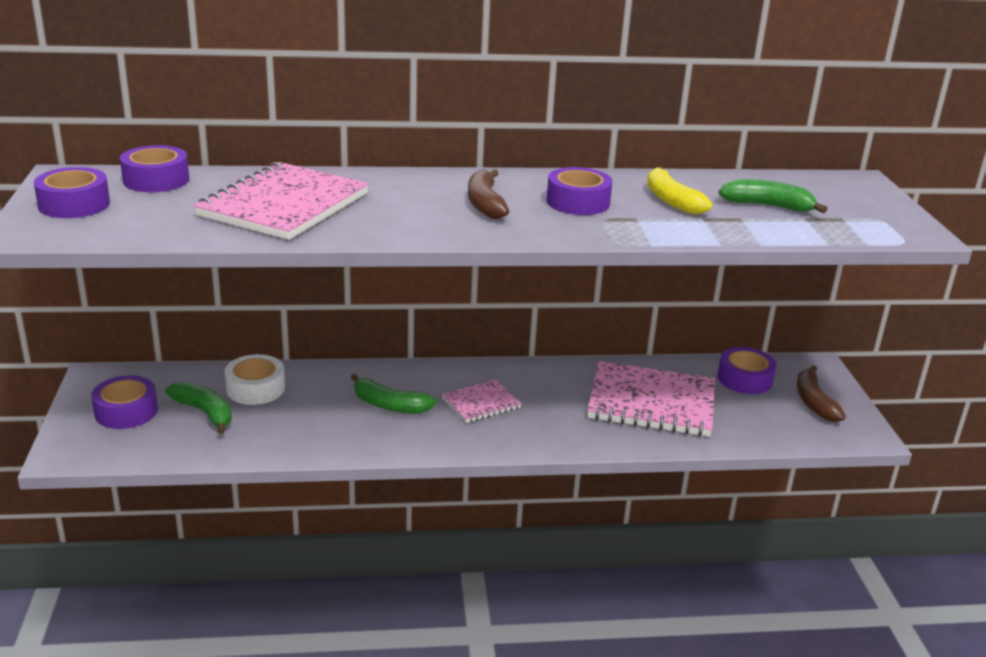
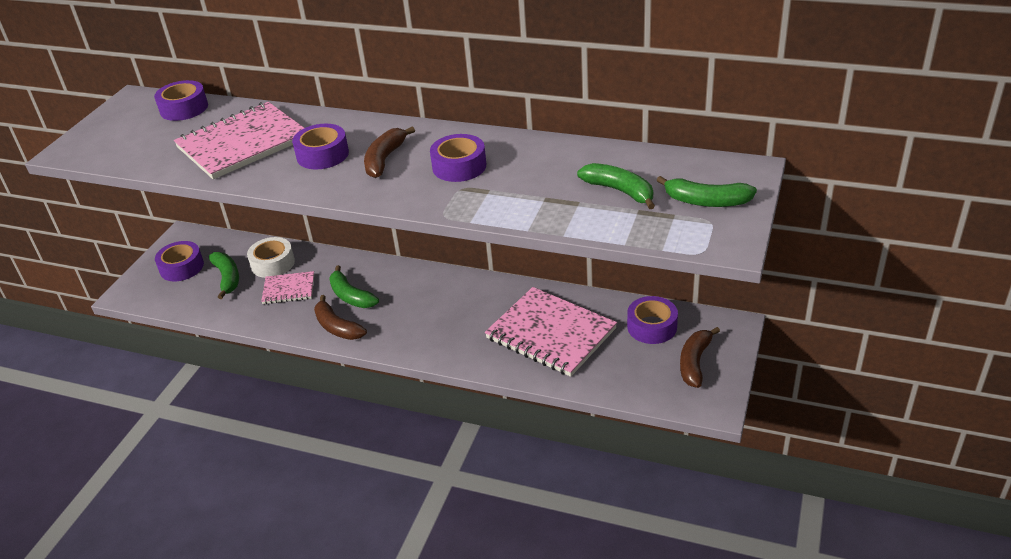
camera: 30 degrees right, 10 degrees up
purple tape [34,167,110,218] -> purple tape moved to [292,124,349,169]
pink notebook [442,379,521,423] -> pink notebook moved to [261,271,314,304]
yellow banana [647,166,713,214] -> none
none -> brown banana [314,295,367,340]
none -> green banana [657,176,757,207]

